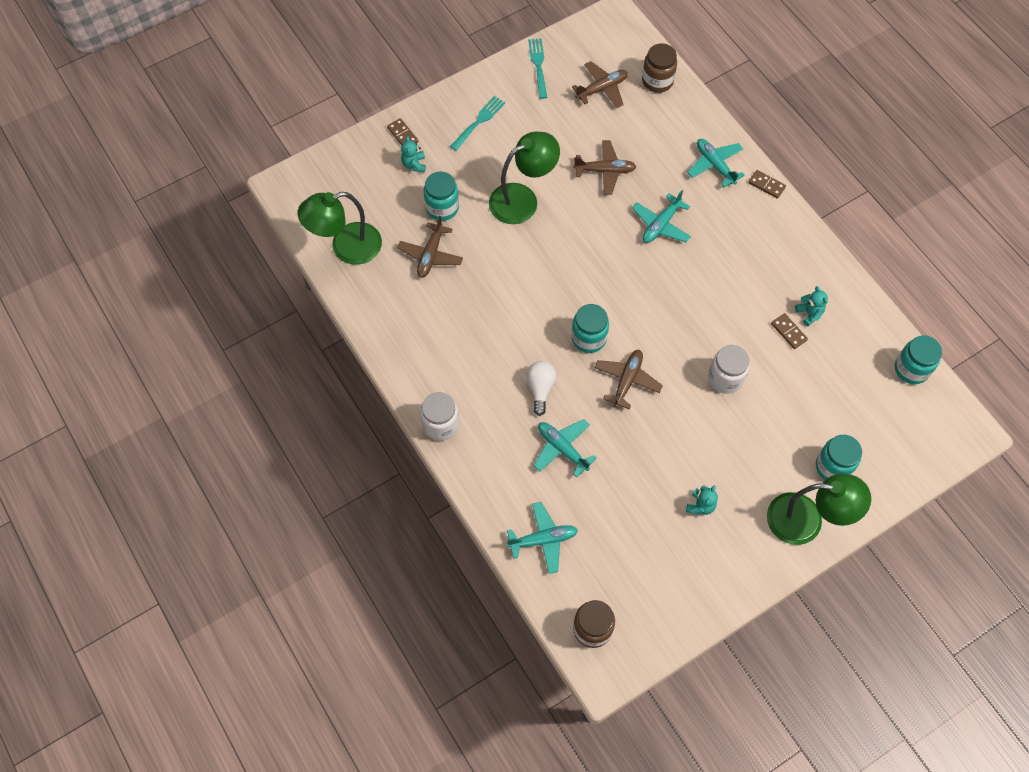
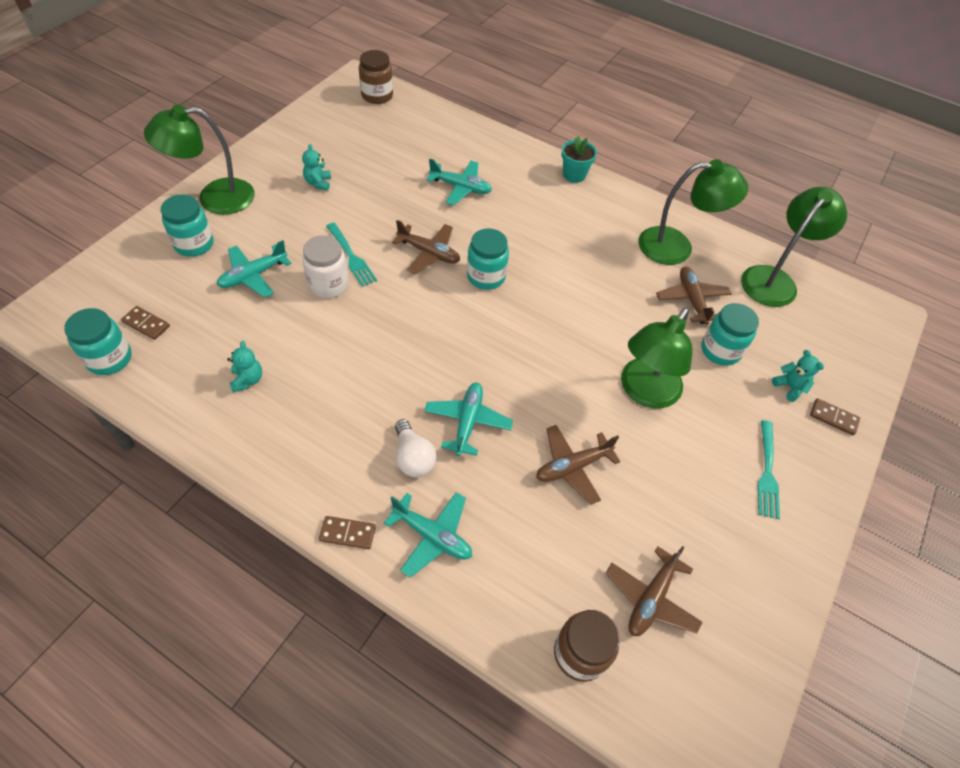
camera: 150 degrees right, 10 degrees down
white jar [420,392,459,441] -> turquoise flower pot [561,136,597,183]
turquoise plane [507,502,578,574] -> turquoise plane moved to [217,240,291,297]
white light bulb [526,361,556,416] -> white light bulb moved to [395,419,437,477]
turquoise fork [528,38,547,99] -> turquoise fork moved to [326,223,377,287]
brown plane [594,350,663,409] -> brown plane turned 60 degrees counterclockwise [392,220,460,274]
brown domino [771,313,808,349] -> brown domino moved to [121,306,170,340]
turquoise teddy bear [795,286,828,326] -> turquoise teddy bear turned 135 degrees counterclockwise [227,341,262,392]
none -> green lamp [638,159,748,265]

